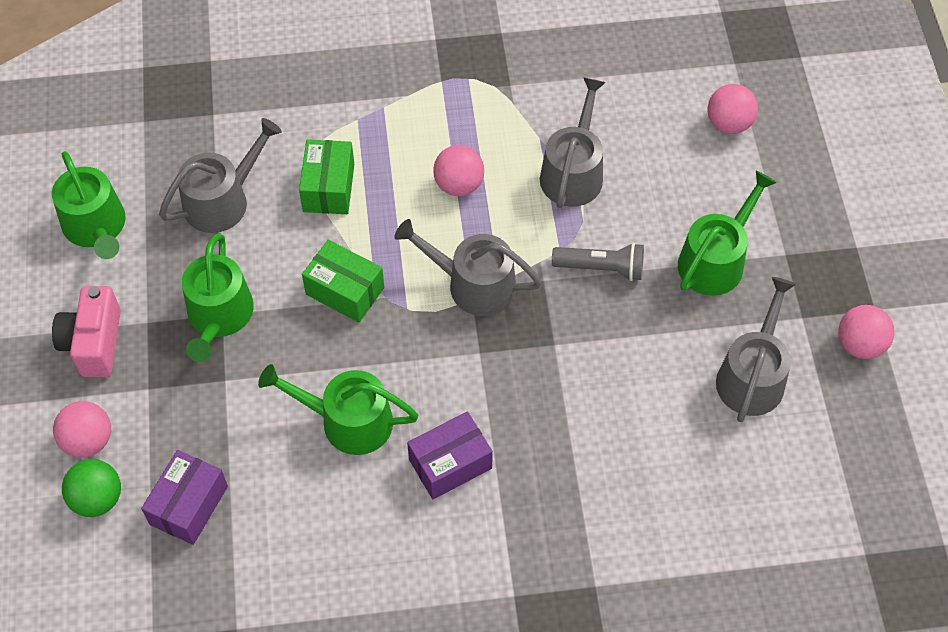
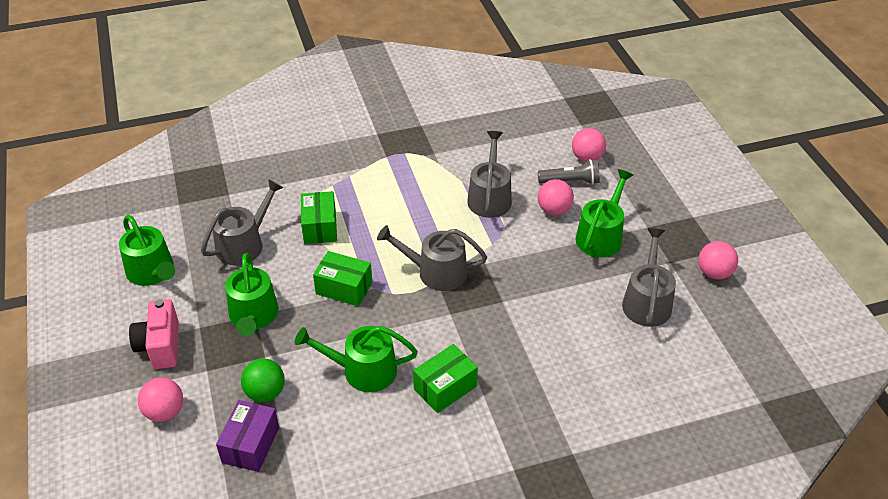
camera: 10 degrees left, 15 degrees down
green ball [62,459,121,517] -> green ball moved to [241,359,285,402]
purple box [407,411,493,499] -> green box [413,344,478,413]
pink ball [433,145,484,196] -> pink ball moved to [538,179,574,215]
grey flashlight [552,243,644,281] -> grey flashlight moved to [538,159,600,185]

